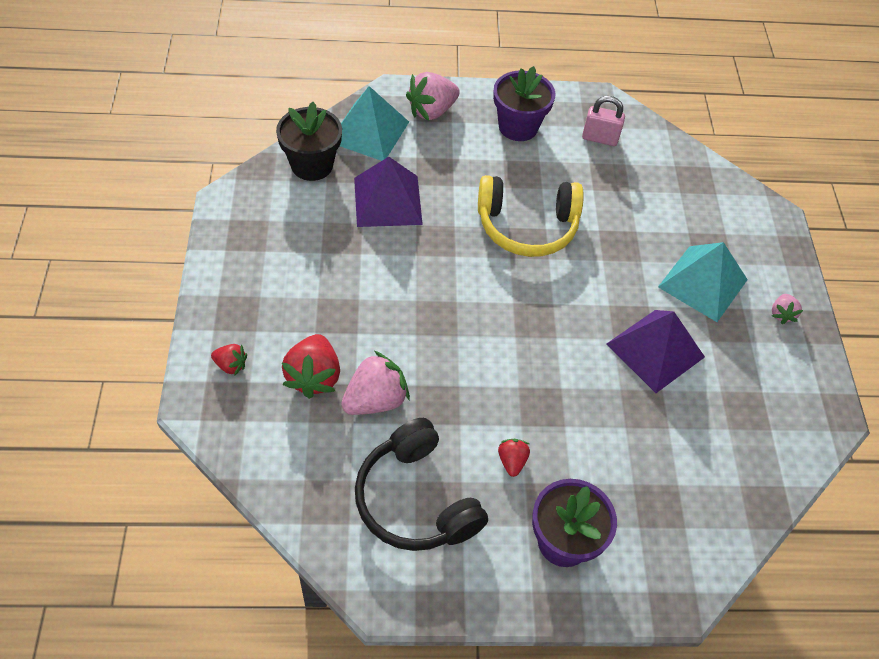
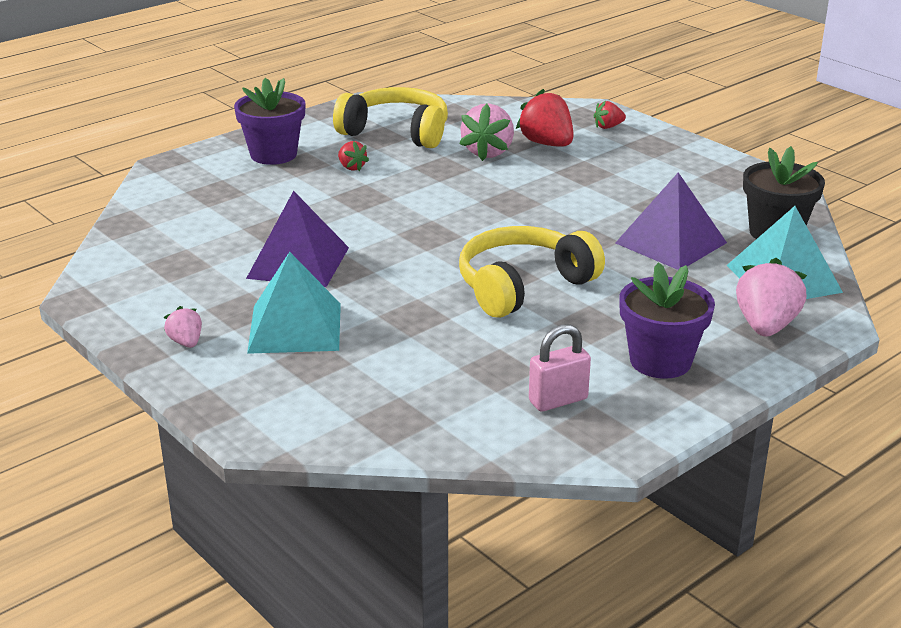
camera: 145 degrees right, 25 degrees down
black headphones [355,418,488,551] -> yellow headphones [333,87,448,148]

